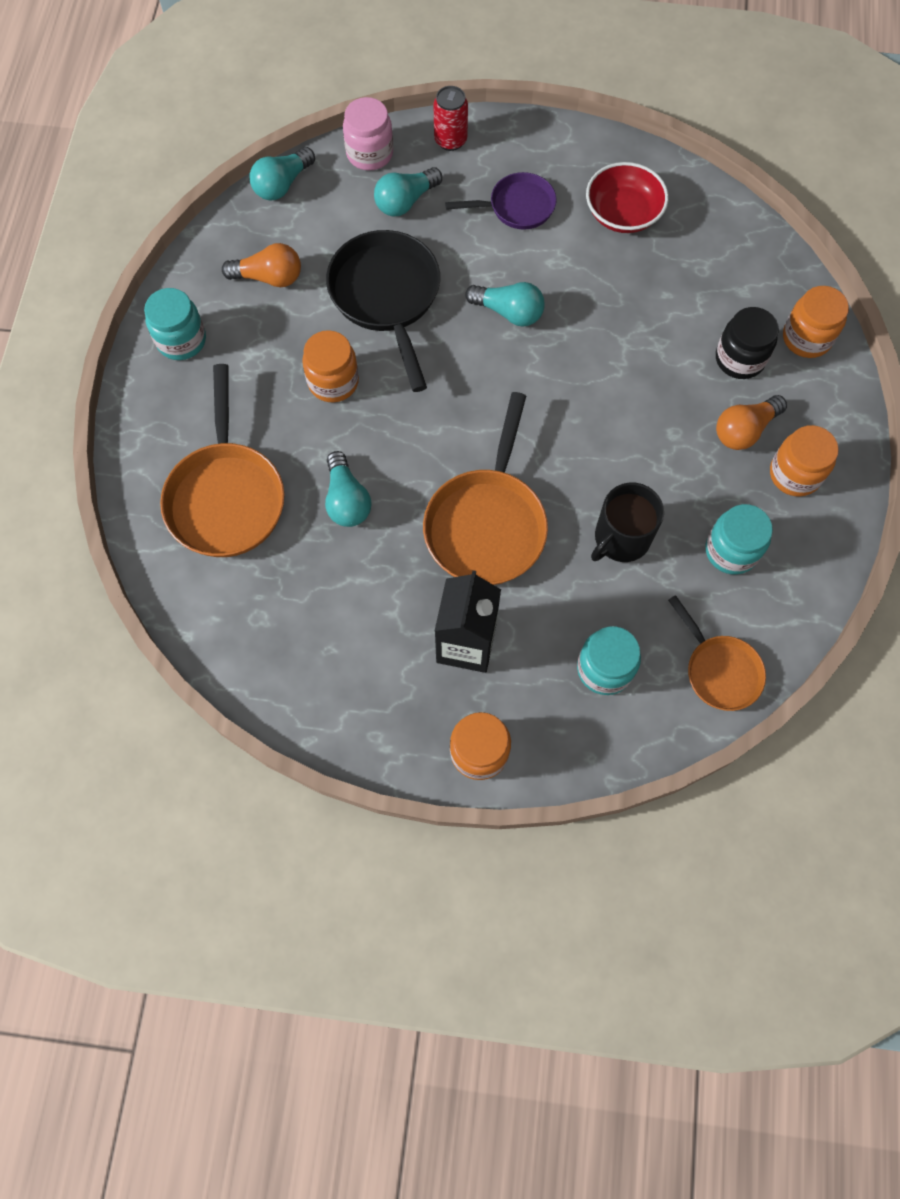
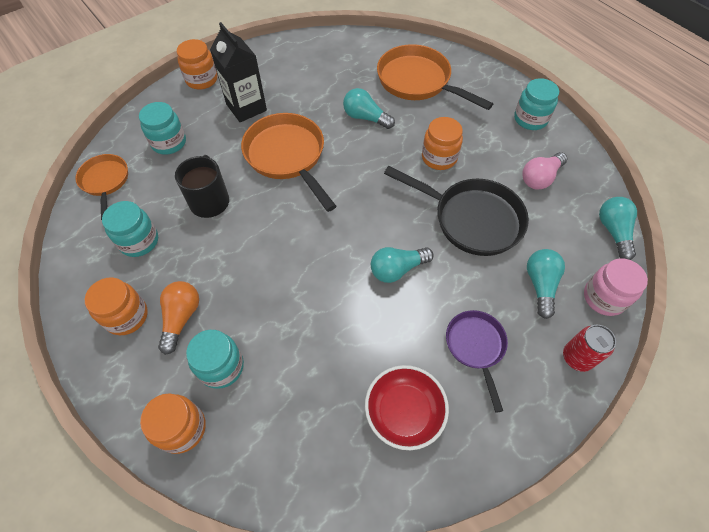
camera: 135 degrees right, 10 degrees down
orange light bulb [222,243,301,287] -> pink light bulb [522,152,567,190]
purple pan [445,172,557,230] -> purple pan turned 135 degrees clockwise [446,310,508,412]
orange pan [668,595,766,711] -> orange pan turned 60 degrees clockwise [75,154,128,220]
black jar [716,307,779,379] -> turquoise jar [186,330,244,389]

